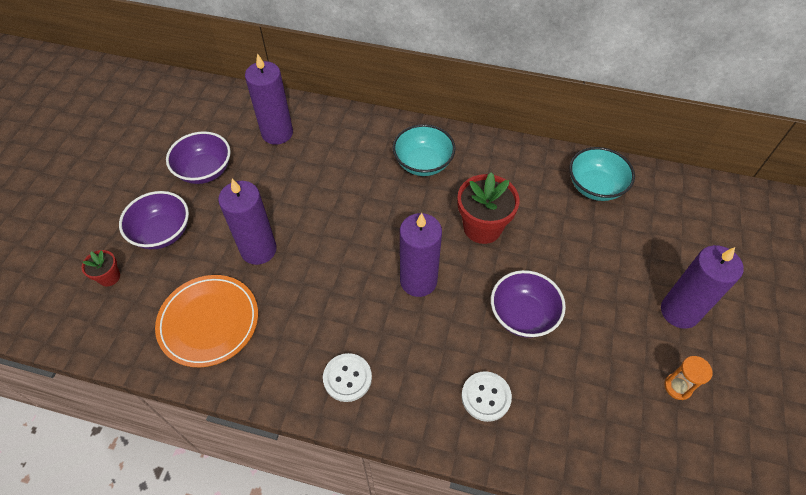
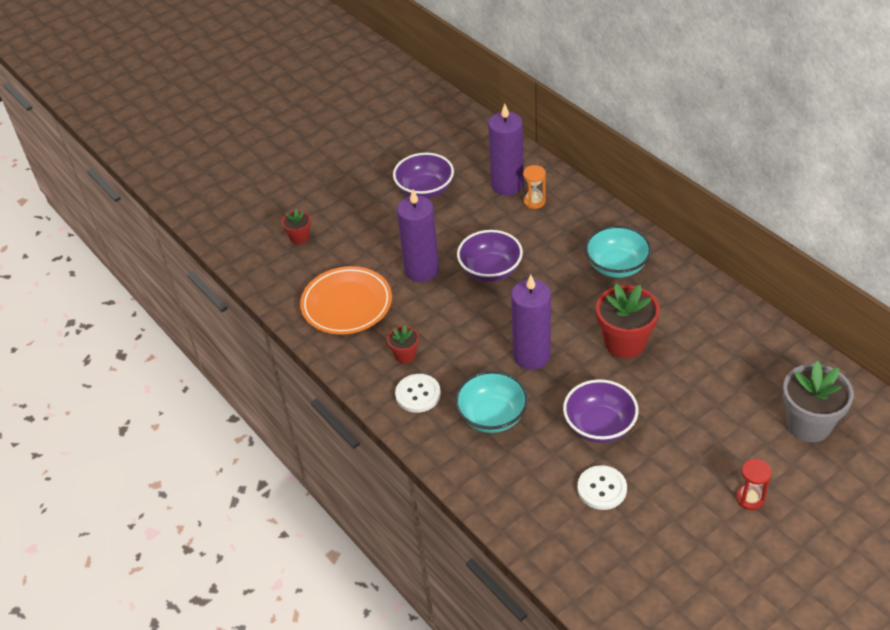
camera: 40 degrees right, 10 degrees down
purple bowl [119,191,189,249] -> purple bowl moved to [457,230,523,282]
white button [461,371,512,422] -> white button moved to [577,465,627,510]
turquoise bowl [569,147,635,201] -> turquoise bowl moved to [455,371,529,433]
purple candle [661,245,744,329] -> red hourglass [736,459,771,510]
orange hourglass [664,356,712,400] -> orange hourglass moved to [523,165,546,209]
none -> red flower pot [387,325,419,363]
none -> grey flower pot [783,361,854,442]

